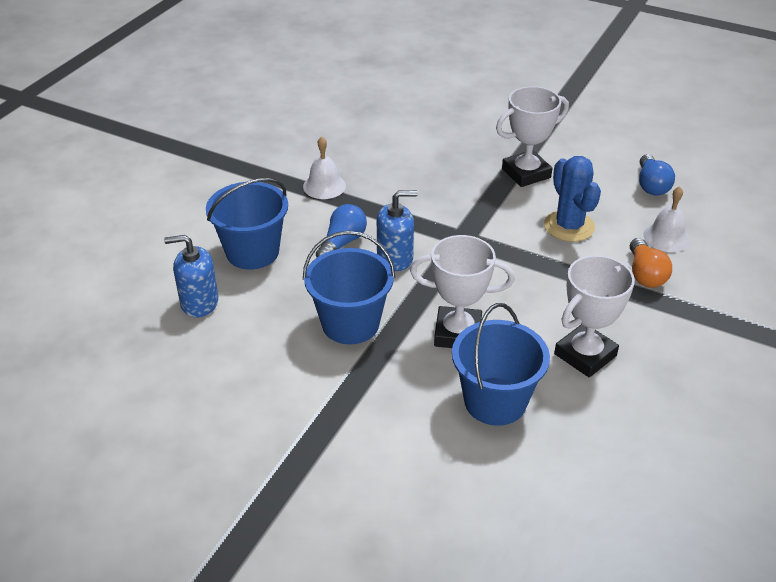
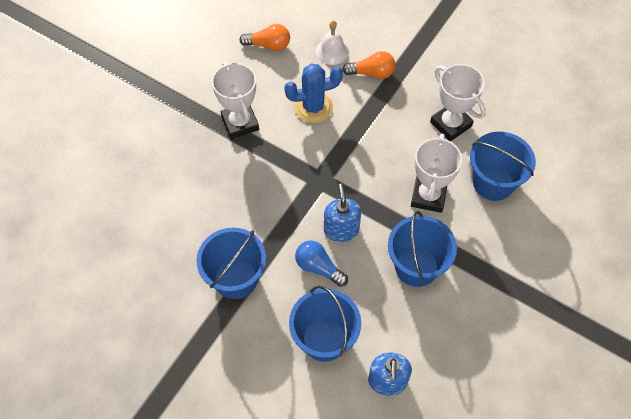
camera: 85 degrees left, 20 degrees up
white bell [303,137,346,199] -> blue bucket [197,228,266,299]
blue light bulb [639,154,675,196] -> orange light bulb [240,24,290,51]

